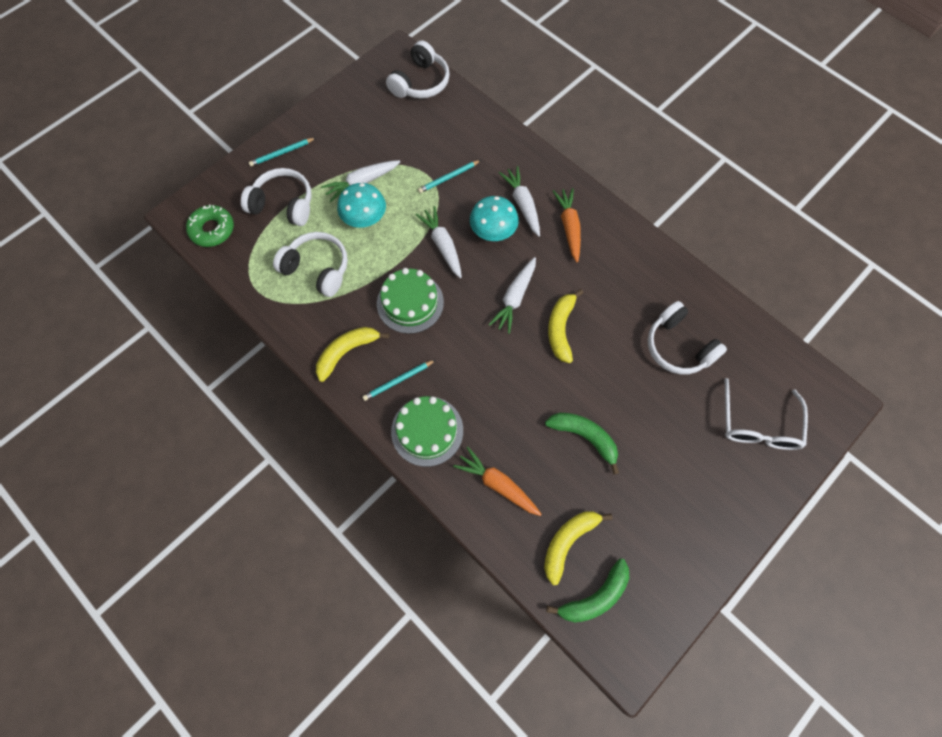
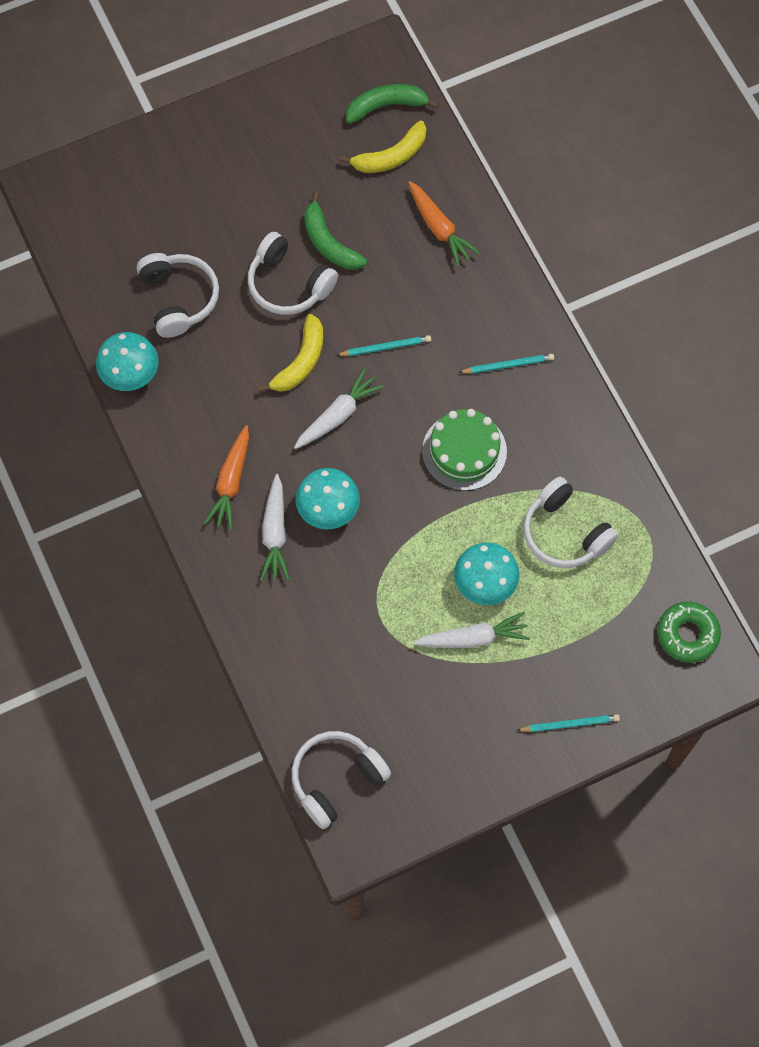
camera: 160 degrees left, 0 degrees up
white headphones [241,168,312,226] -> white headphones moved to [248,232,338,315]
yellow banana [316,327,389,382] -> none
green cake [391,396,463,467] -> none
white carrot [416,206,462,278] -> none
turquoise pencil [418,160,481,193] -> turquoise pencil moved to [336,335,431,356]
white glasses [724,378,808,450] -> none
none -> turquoise mushroom [96,332,159,391]

